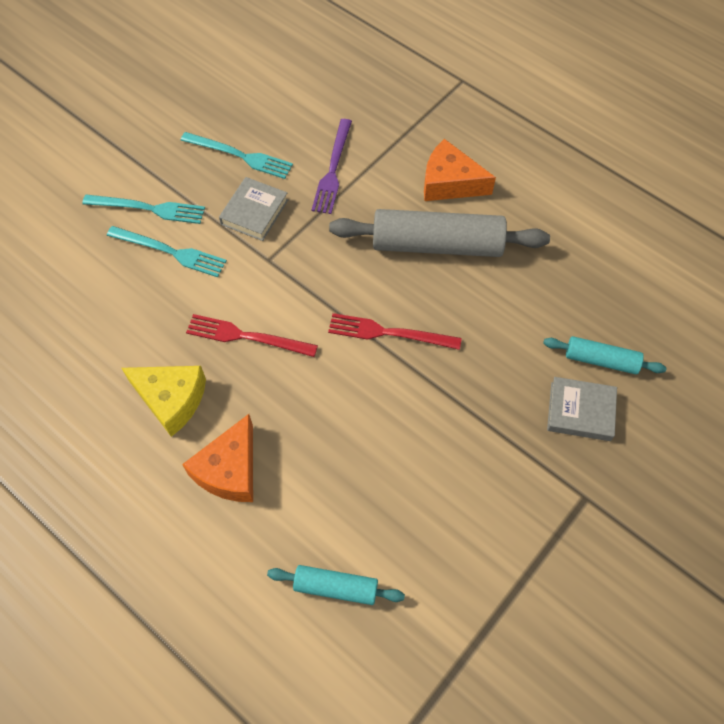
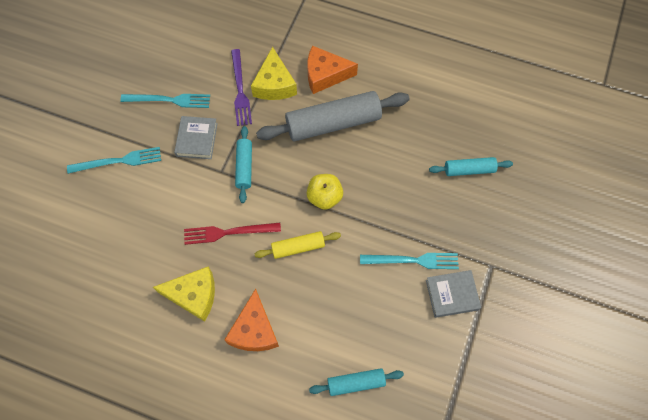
camera: 20 degrees left, 5 degrees up
turquoise fork [107,226,227,277] -> turquoise fork moved to [360,253,459,269]
red fork [328,313,462,350] -> yellow apple [306,174,343,210]
grey book [547,377,617,441] -> grey book moved to [426,270,481,318]
none -> turquoise rolling pin [235,126,252,203]
none -> yellow cheese [251,47,297,100]
none -> yellow rolling pin [255,231,341,259]

